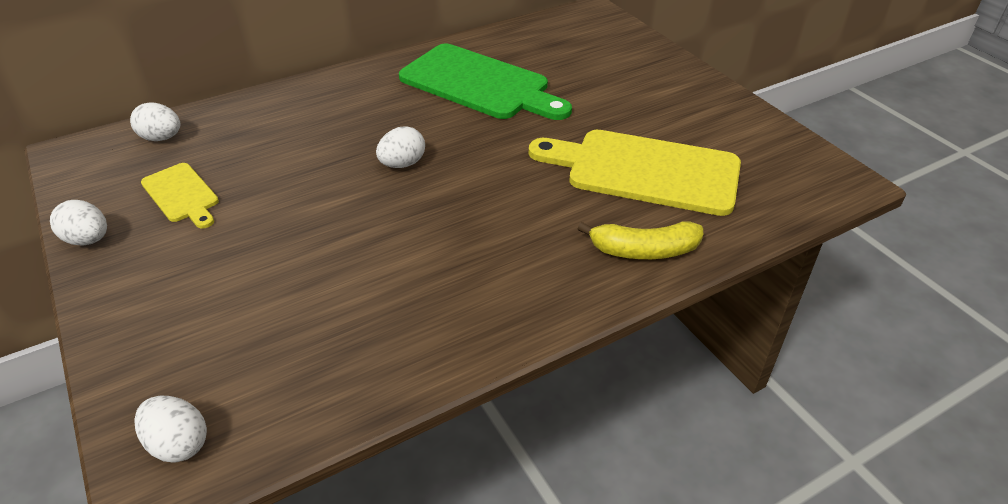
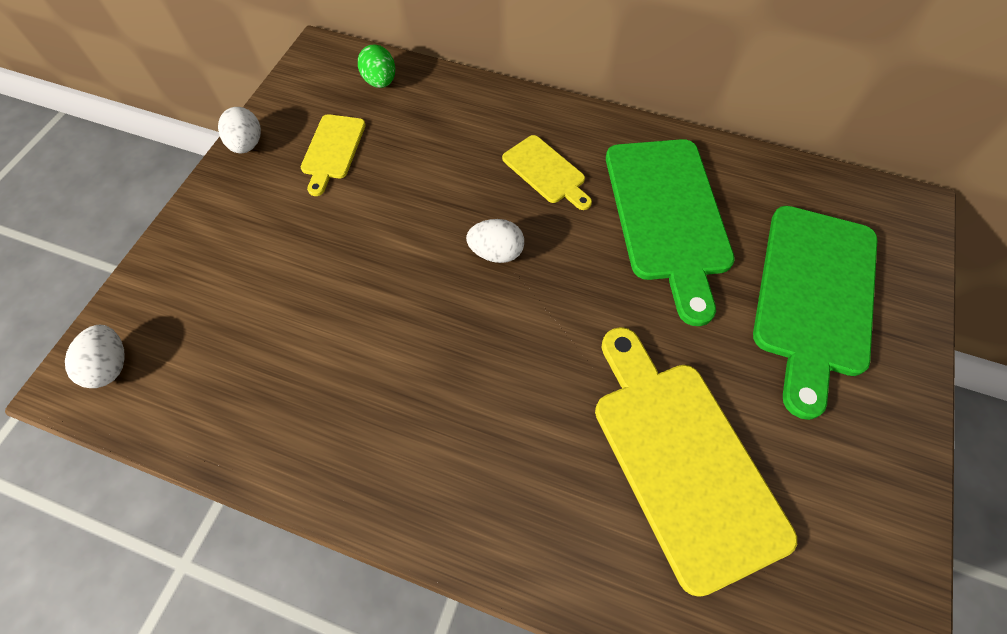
camera: 50 degrees right, 20 degrees up
white egg [130,102,180,141] -> green egg [358,45,395,88]
yellow banana [577,221,703,259] -> none
none -> yellow cutting board [502,135,592,210]
none -> green cutting board [753,206,877,420]

